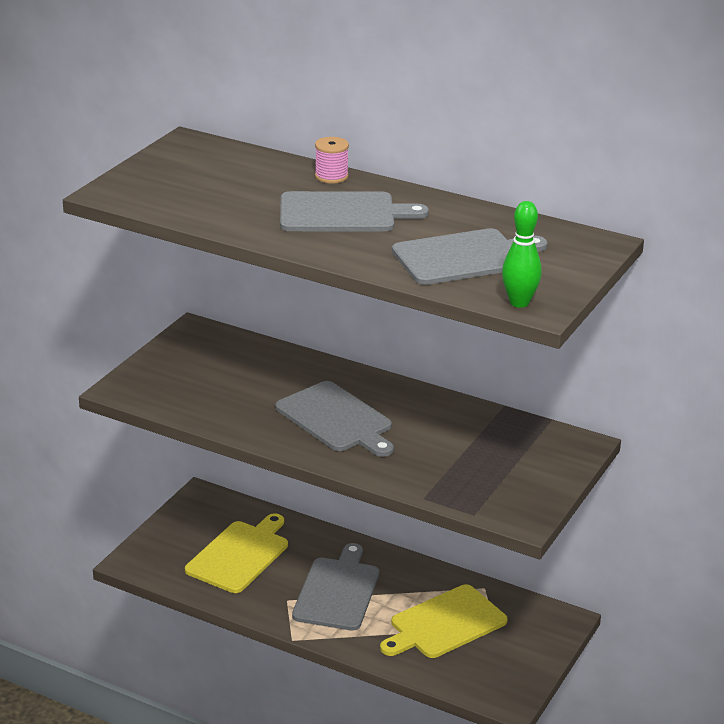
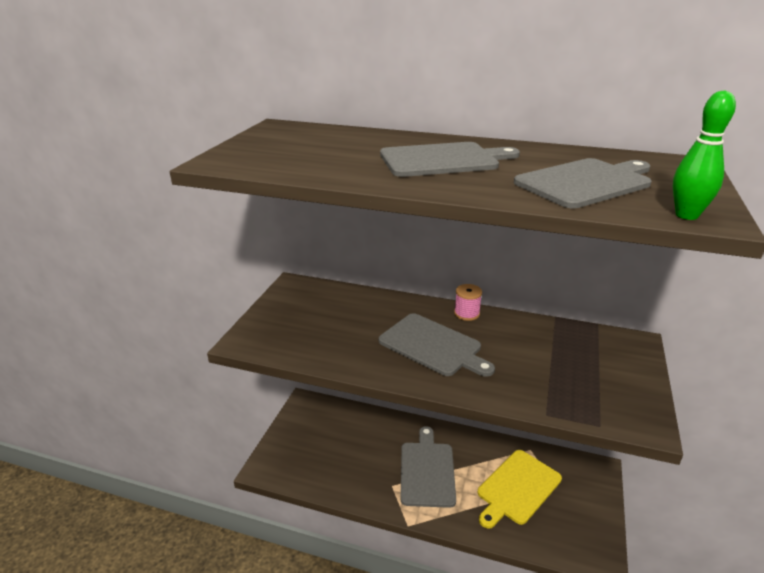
camera: 10 degrees left, 0 degrees up
yellow cutting board [185,513,288,593] -> none
pink spool [315,137,349,184] -> pink spool moved to [454,284,482,321]

